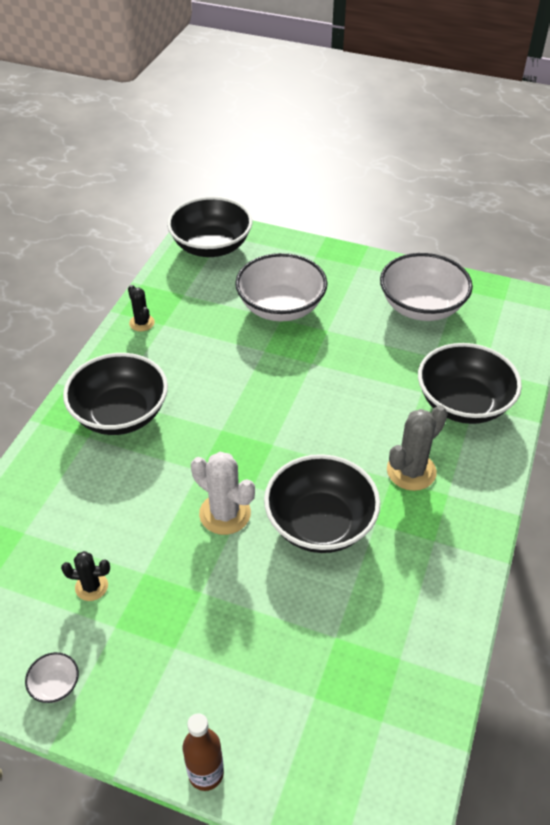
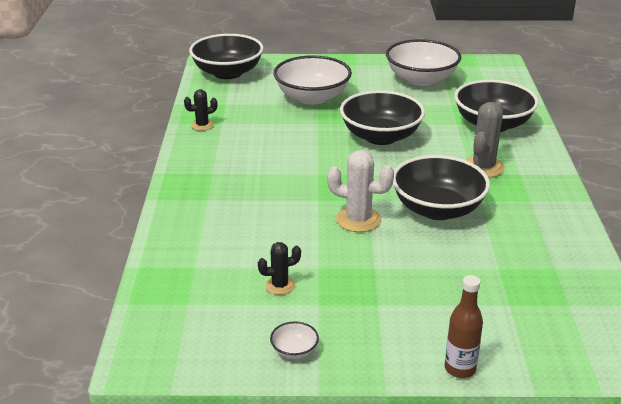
camera: 20 degrees left, 15 degrees down
black bowl [63,353,168,435] -> black bowl moved to [340,90,425,145]
black cactus [128,285,155,331] -> black cactus turned 60 degrees counterclockwise [184,89,217,131]

